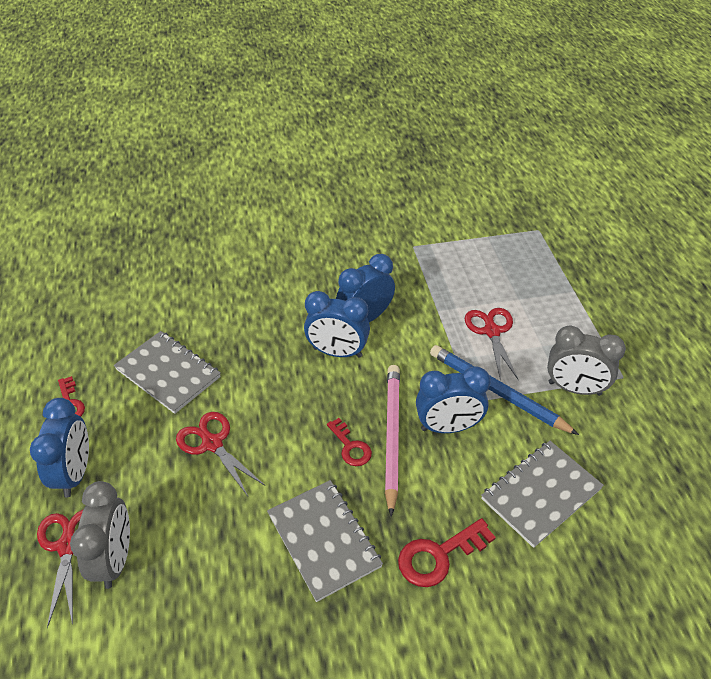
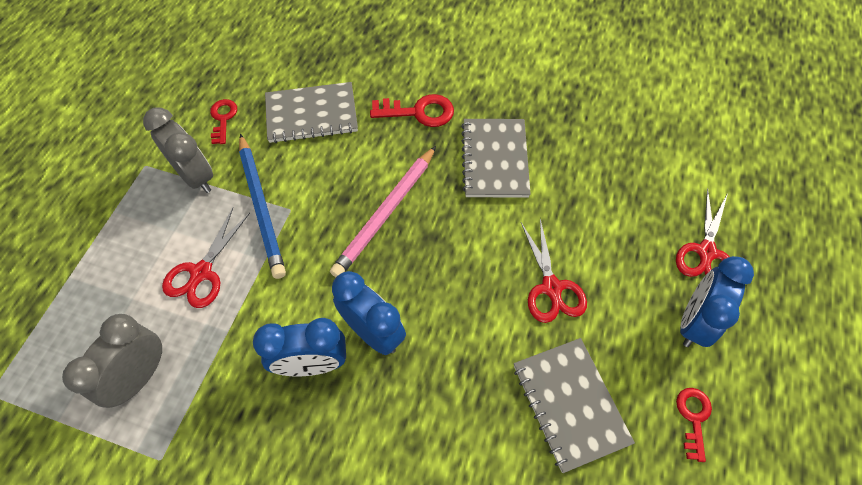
camera: 150 degrees left, 15 degrees up
grey clock [70,481,130,589] -> grey clock moved to [62,314,162,408]
red key [327,418,372,466] -> red key moved to [210,99,237,144]
blue clock [416,366,491,433] -> none

